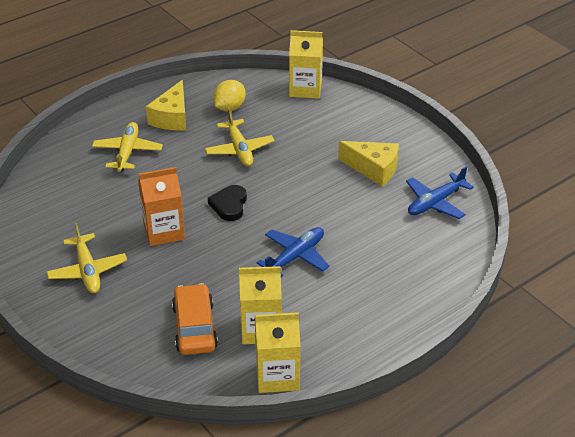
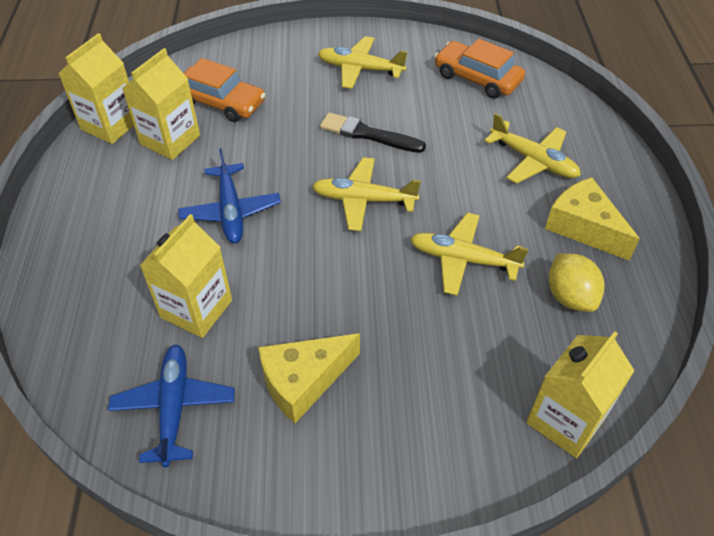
camera: 125 degrees right, 10 degrees up
orange carton [138,167,185,246] -> black brush [320,112,426,153]
black heart [208,185,247,221] -> yellow plane [312,157,421,231]
none -> yellow carton [140,214,232,338]
none -> orange car [435,39,525,98]

